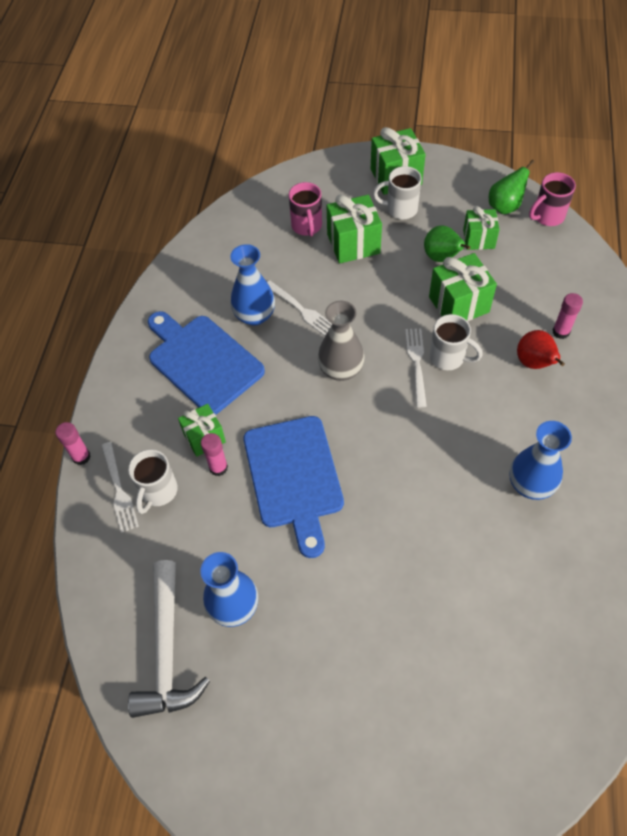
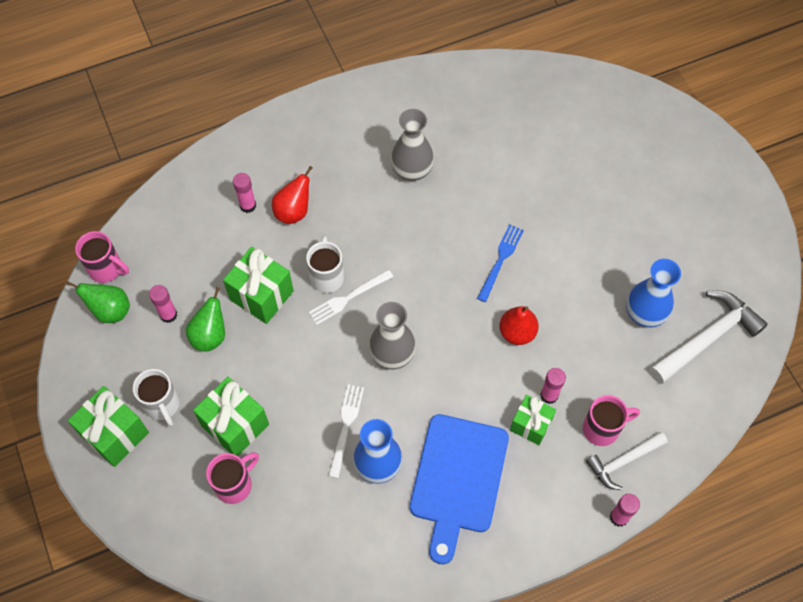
camera: 125 degrees left, 5 degrees up
white fork [101,442,139,533] -> white hammer [586,432,668,490]
white mug [128,449,178,514] -> pink mug [583,395,640,446]
blue cutting board [243,416,344,558] -> red pear [499,306,539,345]
green gift [463,206,500,250] -> pink glue stick [149,285,177,323]
blue vase [509,421,572,500] -> grey vase [391,109,434,181]
none -> blue fork [477,224,524,302]

